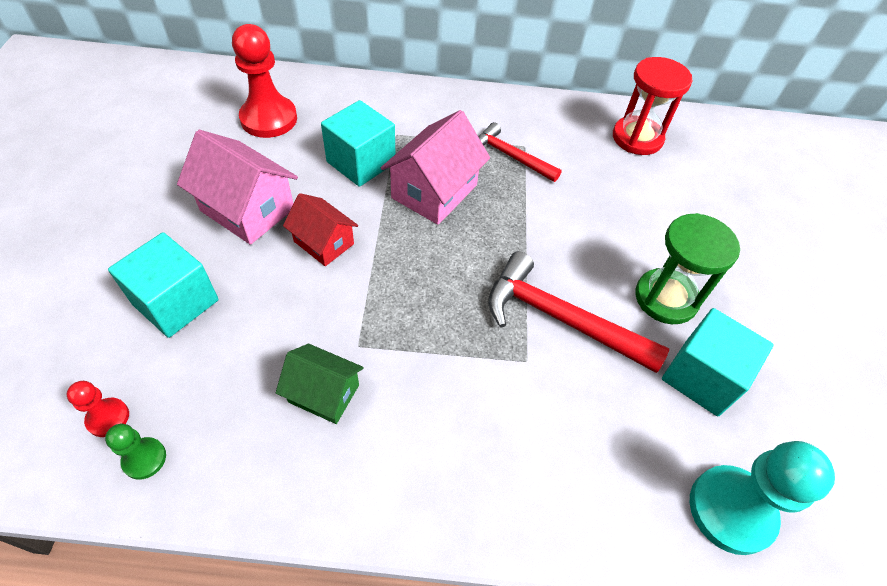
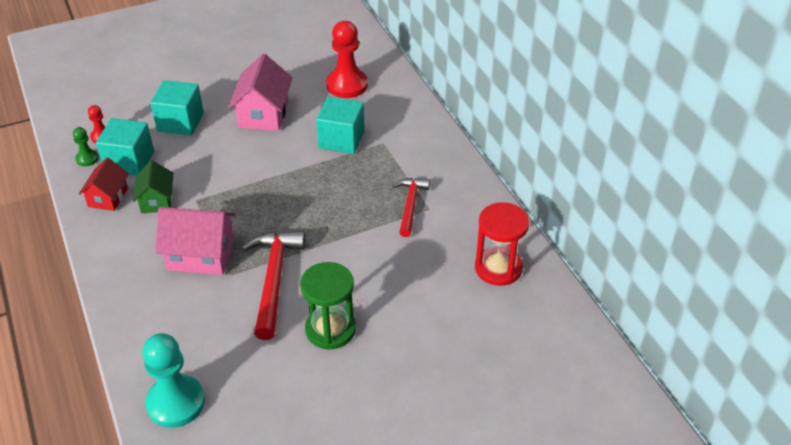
camera: 65 degrees right, 10 degrees down
red house [283,193,358,266] -> red house moved to [79,158,129,211]
pink house [381,110,490,225] -> pink house moved to [155,207,235,275]
turquoise cube [662,308,774,416] -> turquoise cube moved to [96,118,154,176]

